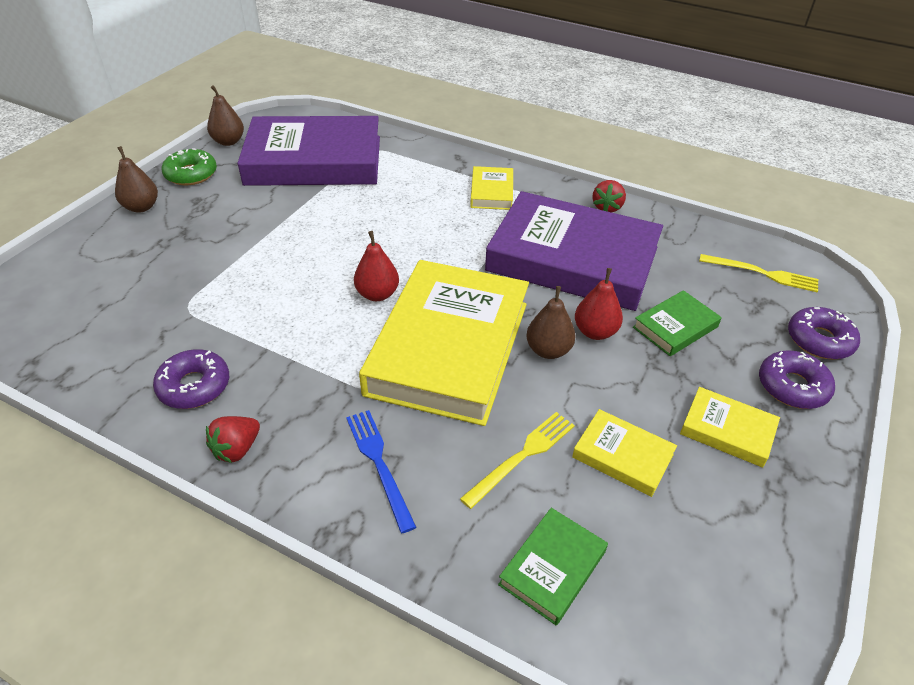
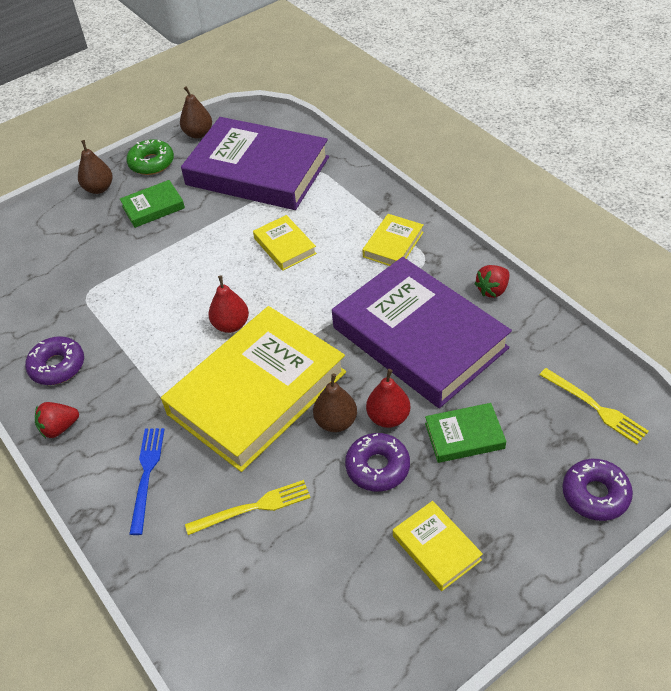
camera: 30 degrees right, 5 degrees up
green book [498,508,608,625] -> green book moved to [120,180,185,228]
yellow book [572,409,677,497] -> yellow book moved to [253,215,317,271]
purple donut [759,351,835,409] -> purple donut moved to [345,433,410,492]

